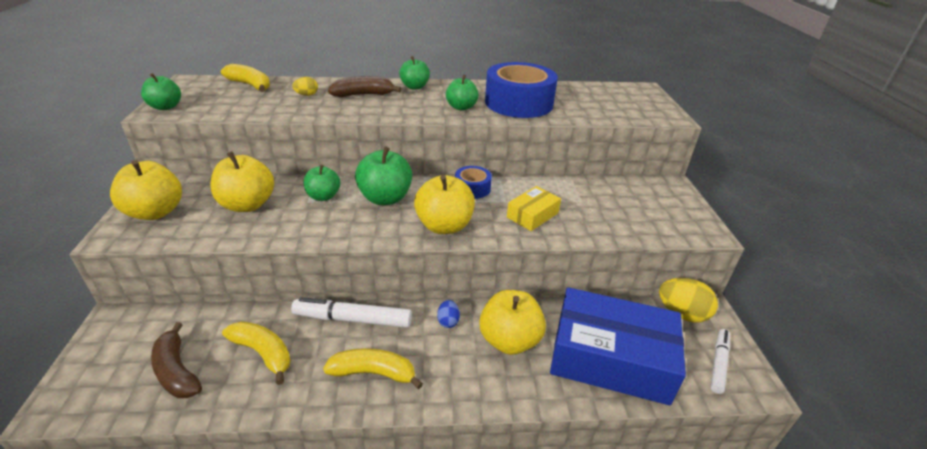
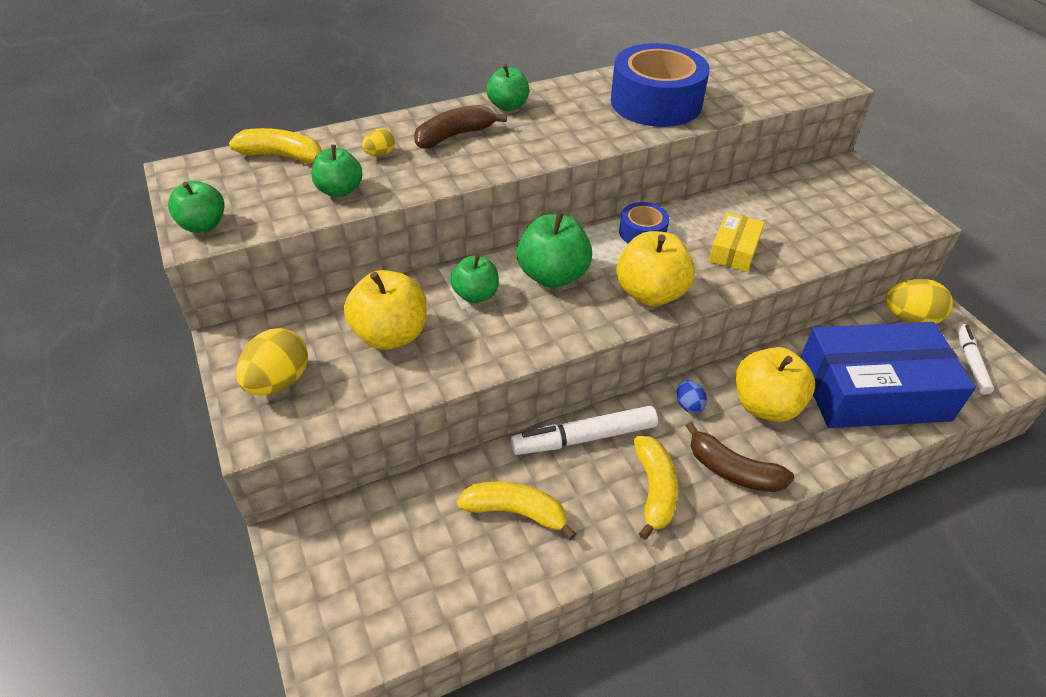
camera: 20 degrees left, 10 degrees up
yellow apple [110,160,182,220] -> yellow egg [236,328,308,395]
brown banana [151,322,202,398] -> brown banana moved to [686,422,794,492]
yellow banana [323,348,423,389] -> yellow banana turned 105 degrees clockwise [634,436,678,540]
green apple [446,75,479,111] -> green apple moved to [312,145,362,197]

